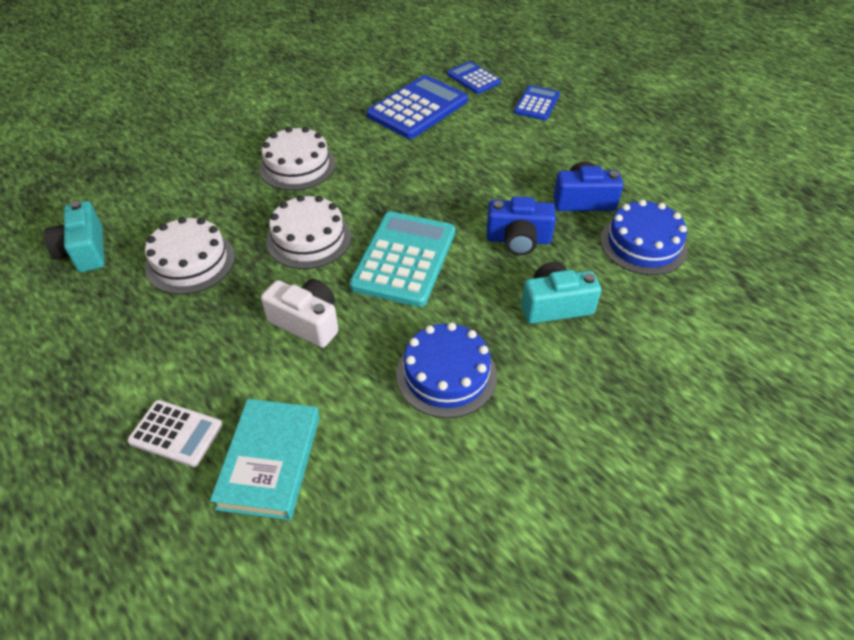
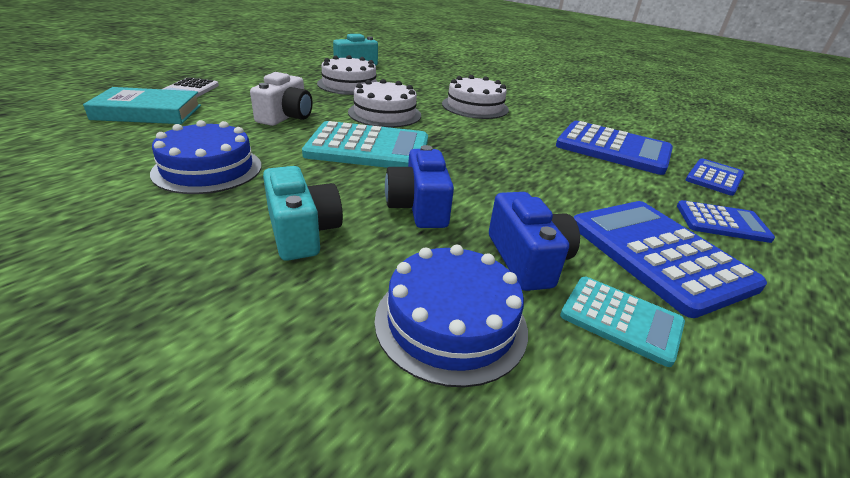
camera: 75 degrees right, 15 degrees down
none -> turquoise calculator [560,277,685,367]
none -> blue calculator [573,201,767,318]

